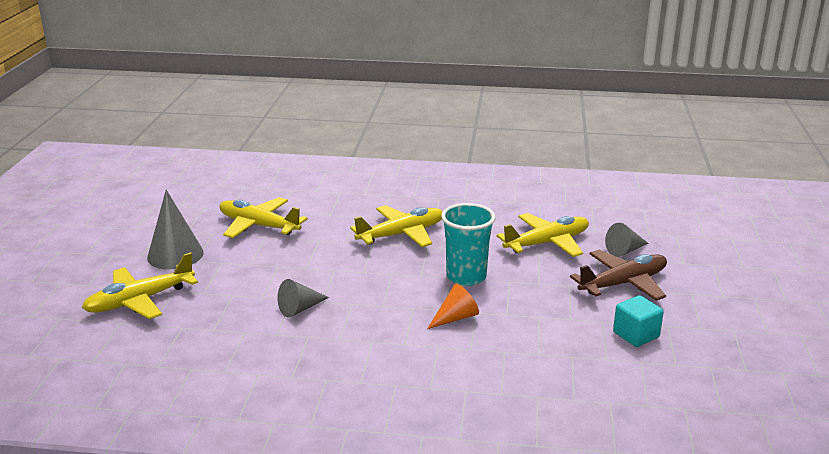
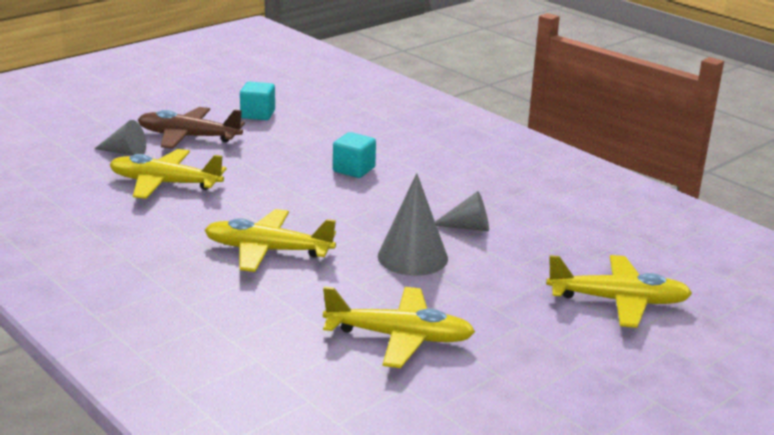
camera: 140 degrees left, 0 degrees up
grey cone [147,190,204,269] -> grey cone moved to [378,173,448,276]
yellow plane [219,197,308,238] -> yellow plane turned 60 degrees counterclockwise [323,287,475,368]
orange cone [427,283,479,329] -> turquoise cube [333,132,376,178]
turquoise cup [441,203,496,286] -> none

